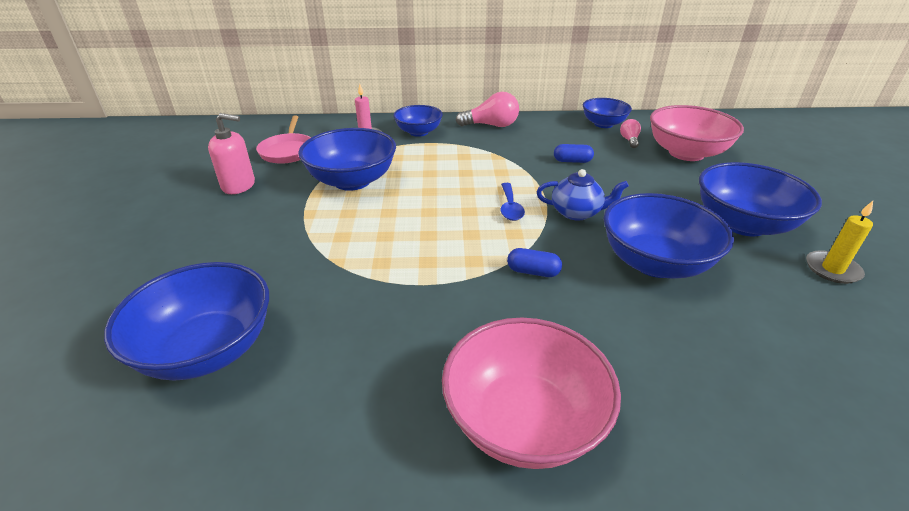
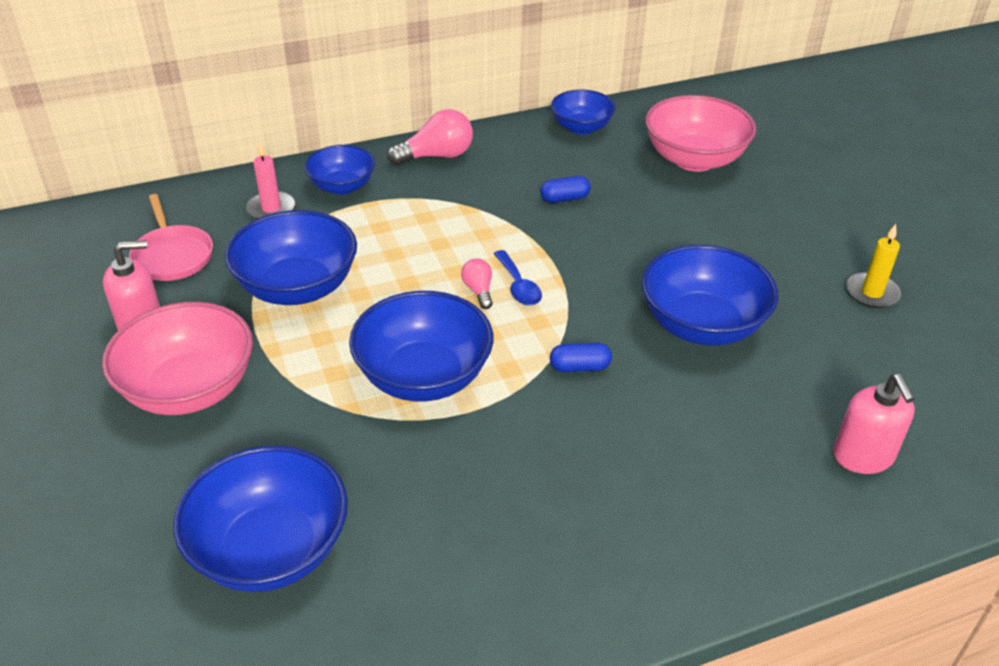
camera: 20 degrees left, 5 degrees up
pink bowl [442,318,621,469] -> pink bowl moved to [102,302,253,415]
blue teapot [537,169,629,221] -> none
pink light bulb [620,119,641,148] -> pink light bulb moved to [461,258,493,309]
blue bowl [699,162,822,236] -> blue bowl moved to [349,291,493,401]
none -> pink soap dispenser [833,374,915,474]

